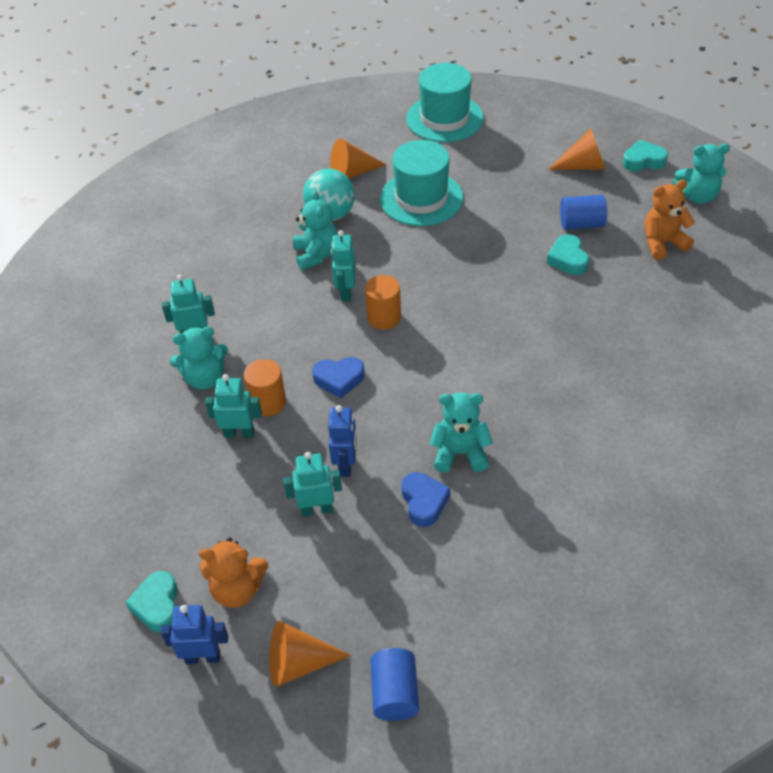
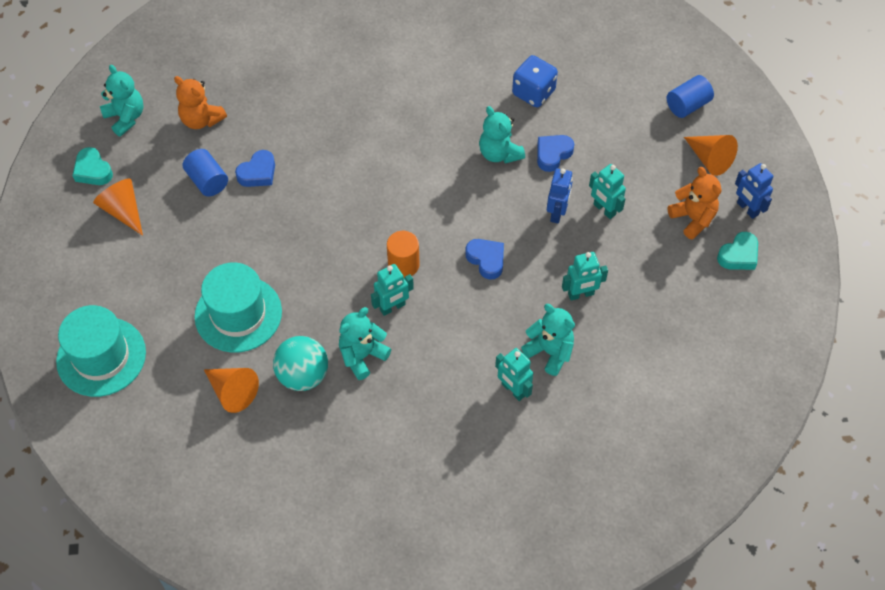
camera: 125 degrees left, 10 degrees up
turquoise robot [205,374,262,438] -> turquoise robot turned 75 degrees counterclockwise [562,252,608,301]
orange cylinder [244,359,286,416] -> none
blue robot [328,405,357,477] -> blue robot turned 135 degrees clockwise [547,168,573,224]
turquoise heart [546,234,589,275] -> blue heart [235,150,275,187]
none -> blue dice [512,55,558,107]

